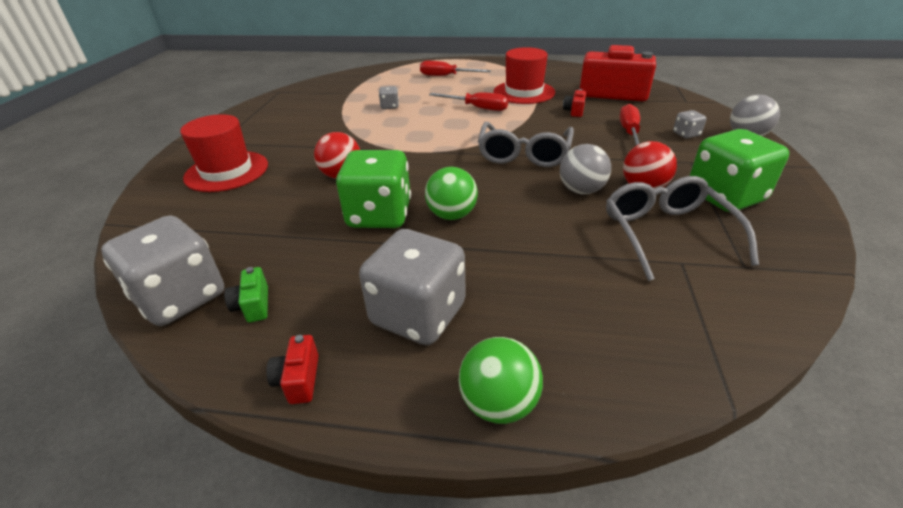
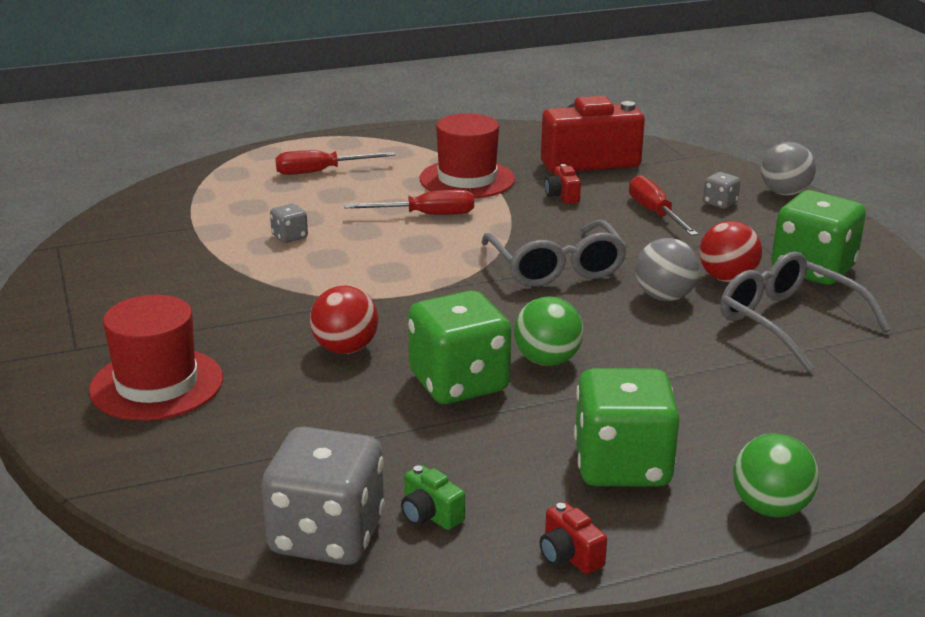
camera: 30 degrees left, 10 degrees down
grey dice [359,229,466,345] -> green dice [574,368,680,487]

